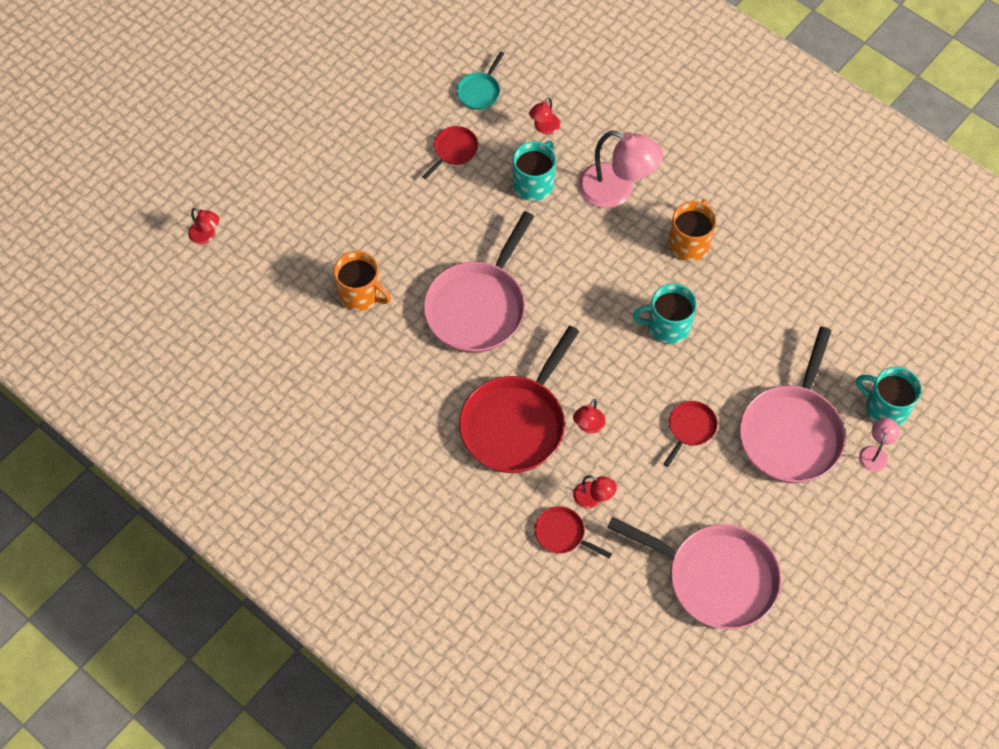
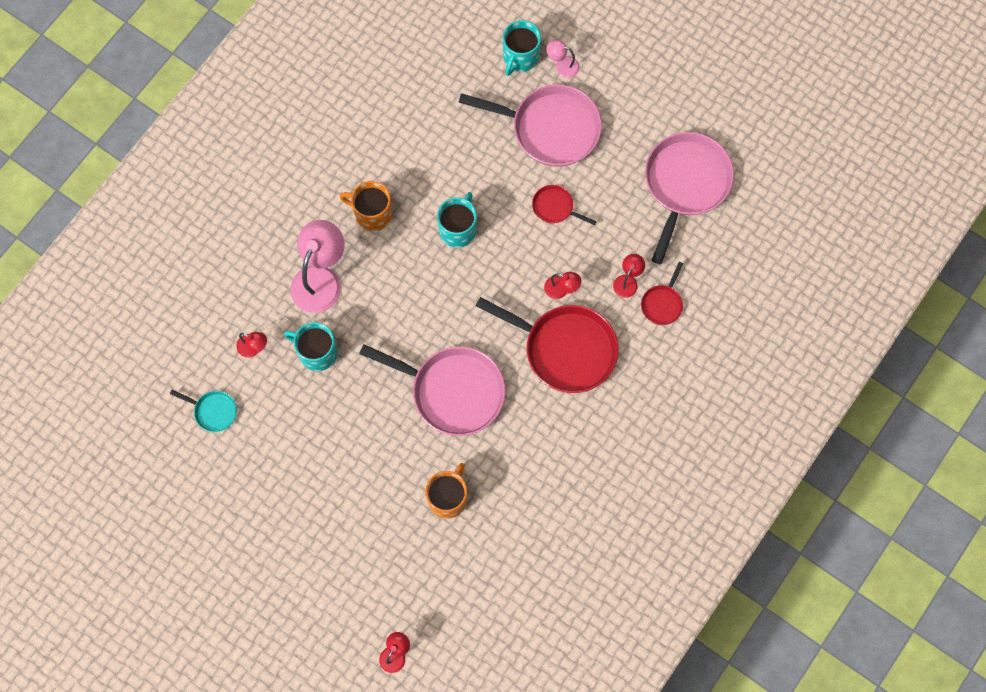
camera: 95 degrees left, 10 degrees up
red pan [422,126,478,179] -> none
turquoise mug [632,283,697,344] -> turquoise mug turned 150 degrees counterclockwise [437,192,477,248]

